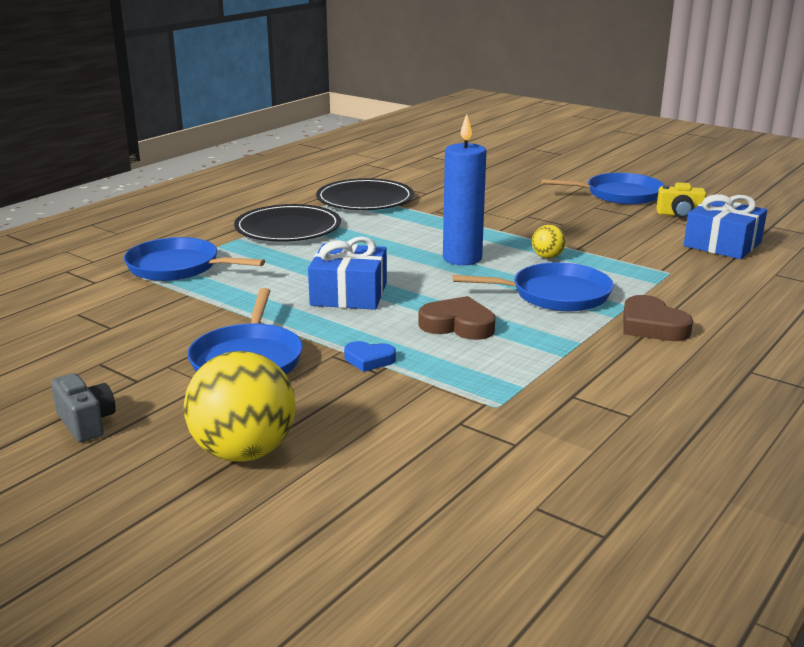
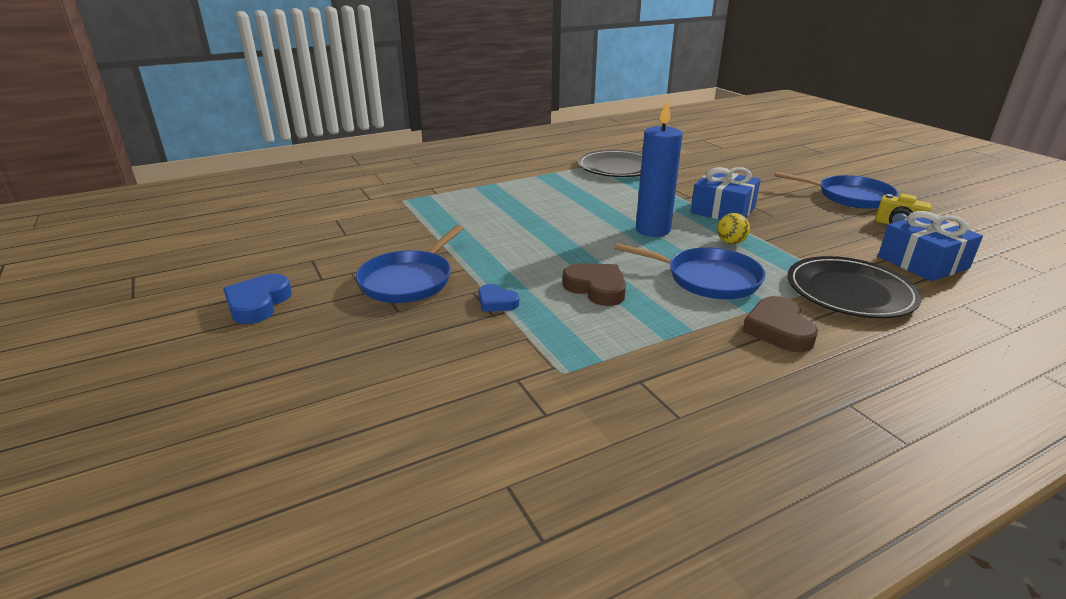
camera: 25 degrees right, 5 degrees up
grey camera [51,373,116,442] -> blue heart [223,274,292,324]
blue pan [124,237,265,281] -> none
yellow ball [184,351,296,462] -> none
black plate [234,204,341,242] -> black plate moved to [787,256,922,318]
blue gift [308,237,387,310] -> blue gift moved to [690,167,761,220]

